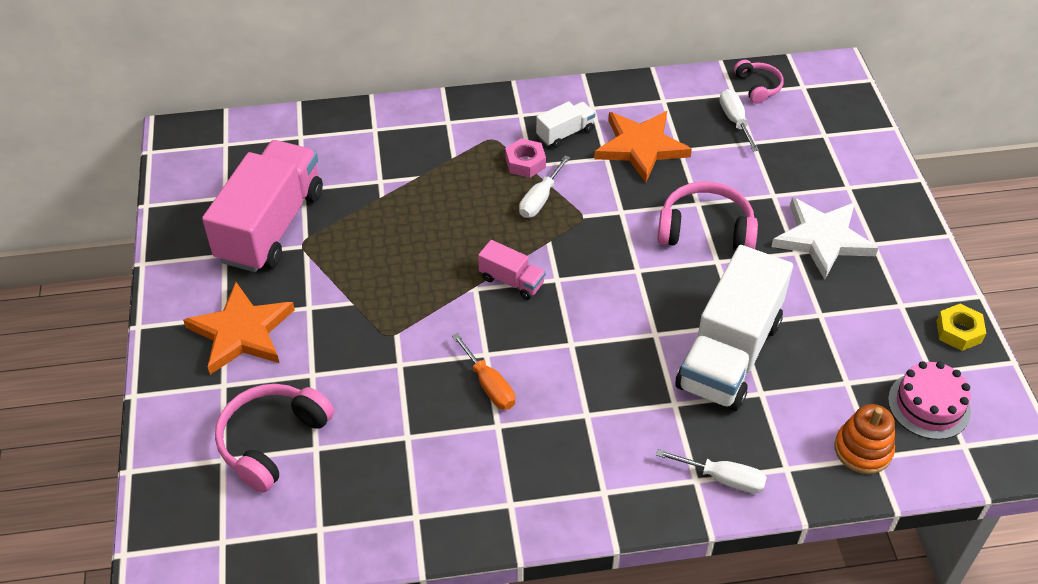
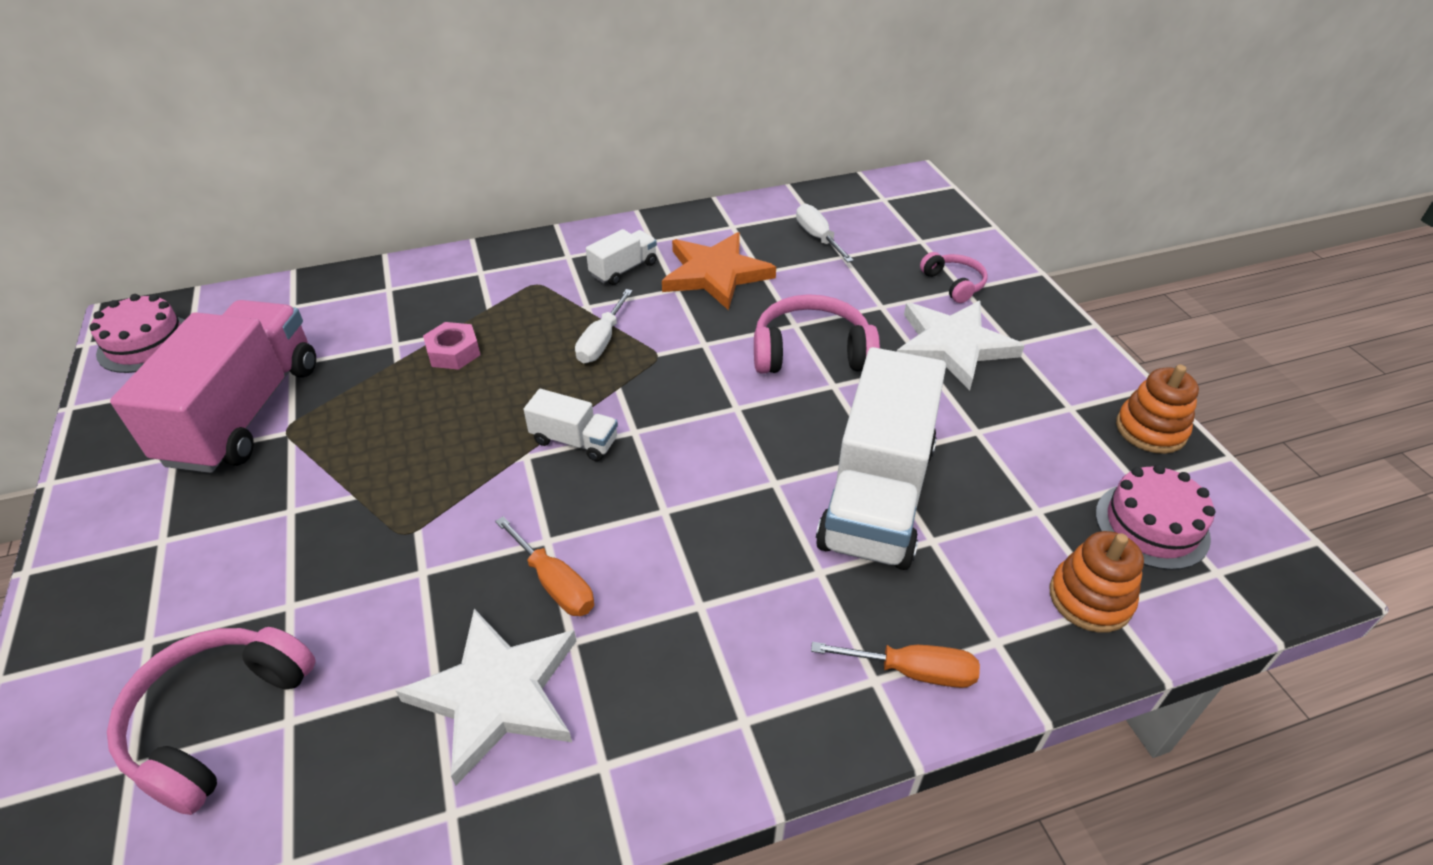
camera: 10 degrees left, 5 degrees down
orange star [183,282,295,375] -> none
pink truck [478,240,545,300] -> white truck [523,389,618,461]
pink nut [505,138,546,178] -> pink nut moved to [423,322,480,370]
white screwdriver [656,449,767,494] -> orange screwdriver [811,642,980,688]
pink headphones [734,60,784,104] -> pink headphones moved to [920,252,987,303]
yellow nut [937,304,986,351] -> orange stacking toy [1116,365,1199,454]
none -> pink cake [89,294,185,373]
none -> white star [396,609,576,786]

